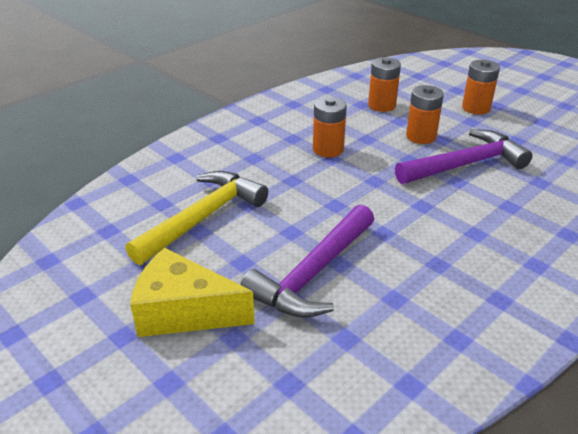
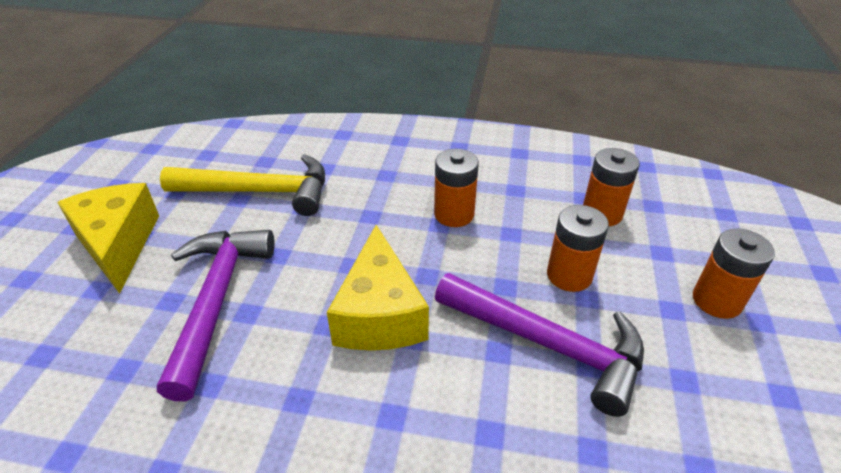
camera: 55 degrees right, 5 degrees up
purple hammer [241,204,374,318] -> purple hammer turned 90 degrees clockwise [157,230,275,401]
none -> yellow cheese [327,225,429,350]

